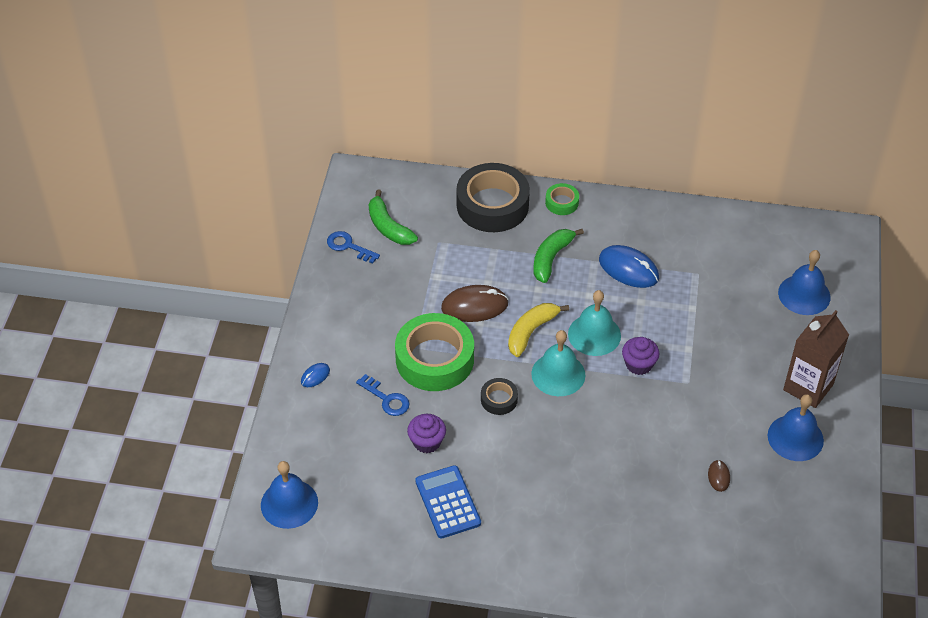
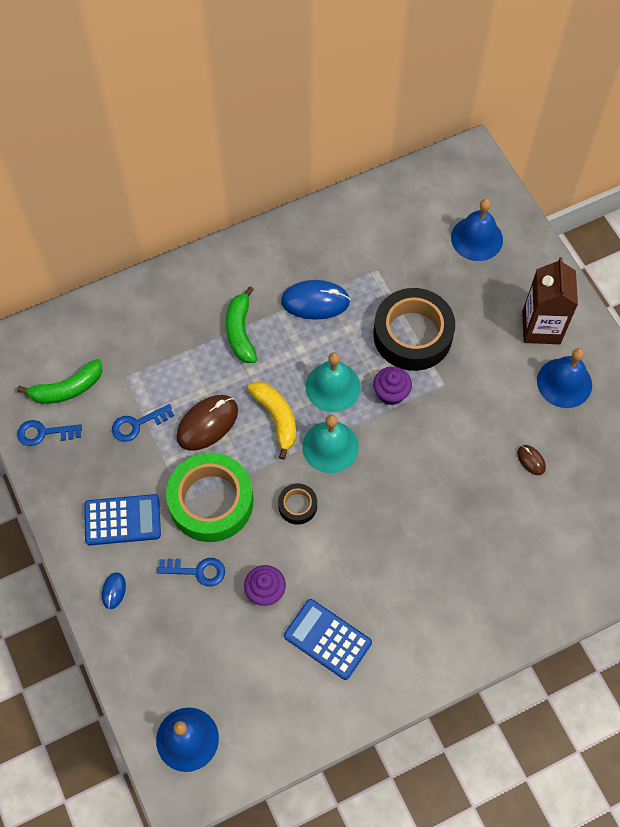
camera: 35 degrees left, 15 degrees up
green banana [369,189,418,245] -> green banana turned 45 degrees counterclockwise [17,359,103,404]
black tape [457,163,530,232] -> black tape moved to [373,288,455,371]
yellow banana [508,303,569,357] -> yellow banana turned 150 degrees clockwise [247,382,296,460]
green tape [545,183,579,215] -> none
none -> blue calculator [84,494,161,545]
none -> blue key [112,404,174,442]

